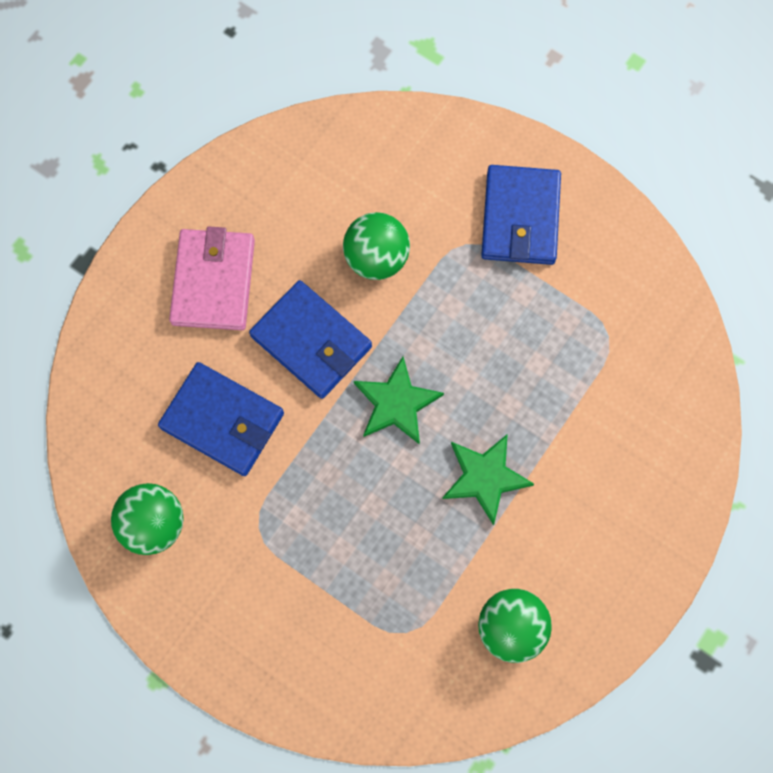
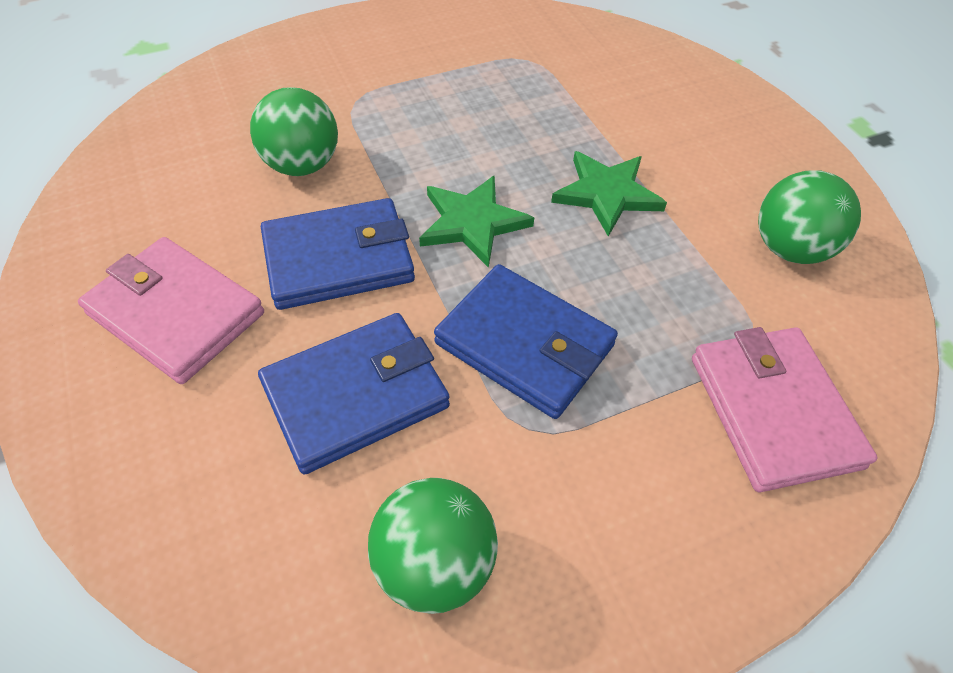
camera: 60 degrees left, 20 degrees down
blue wallet [481,165,561,265] -> blue wallet moved to [434,264,618,419]
none -> pink wallet [692,327,877,493]

